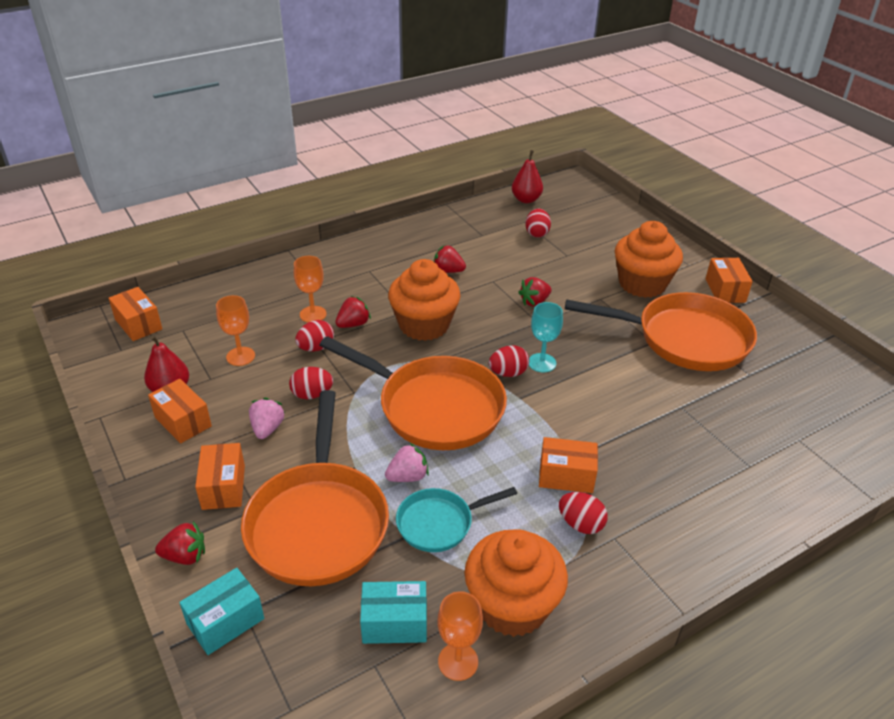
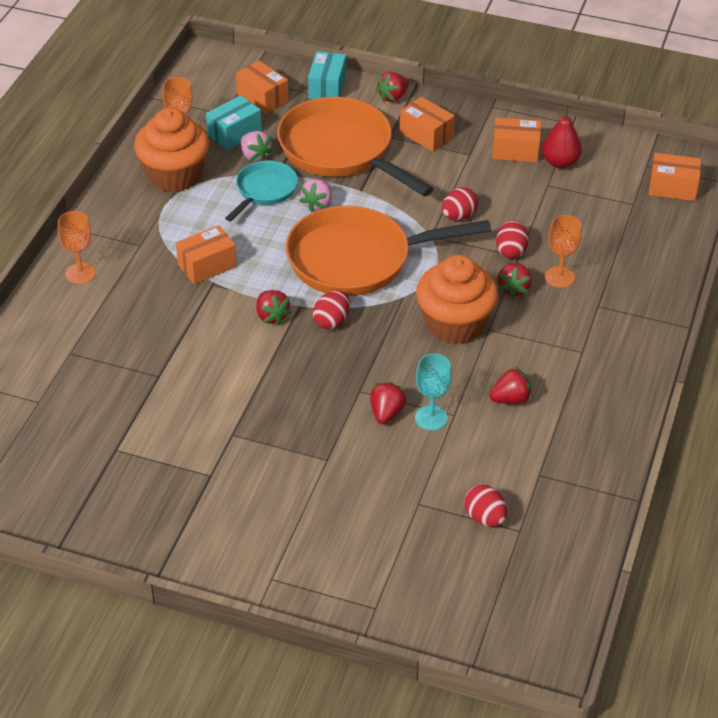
camera: 140 degrees right, 5 degrees up
orange goblet [216,295,255,366] -> orange goblet moved to [58,211,96,284]
pink strawberry [249,398,285,439] -> pink strawberry moved to [241,131,274,162]
red pear [512,150,543,203] -> none
turquoise goblet [529,302,563,373] -> turquoise goblet moved to [415,354,452,430]
red egg [559,492,608,534] -> none
orange pan [565,292,757,371] -> none
orange cupcake [615,221,683,298] -> none
orange box [706,258,753,303] -> orange box moved to [236,60,289,114]
none -> red strawberry [256,290,292,326]

